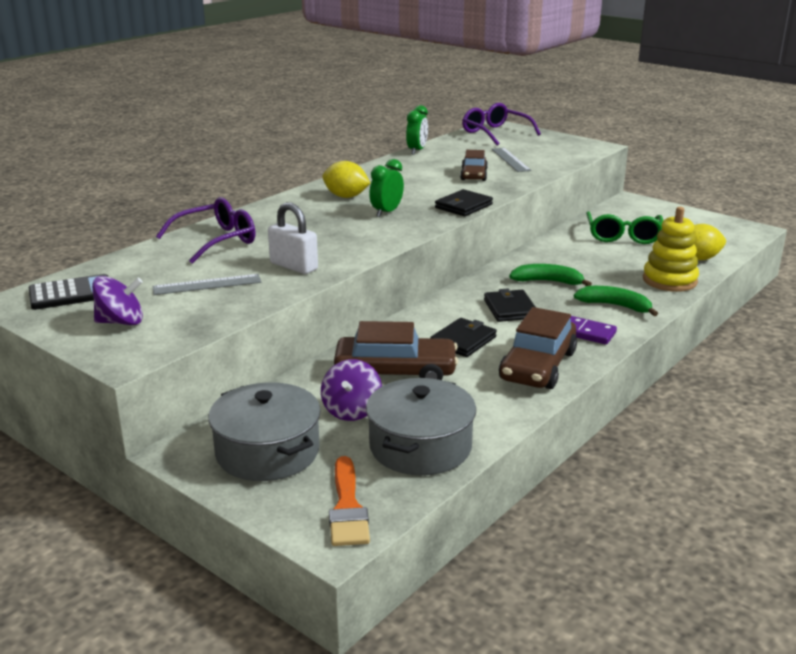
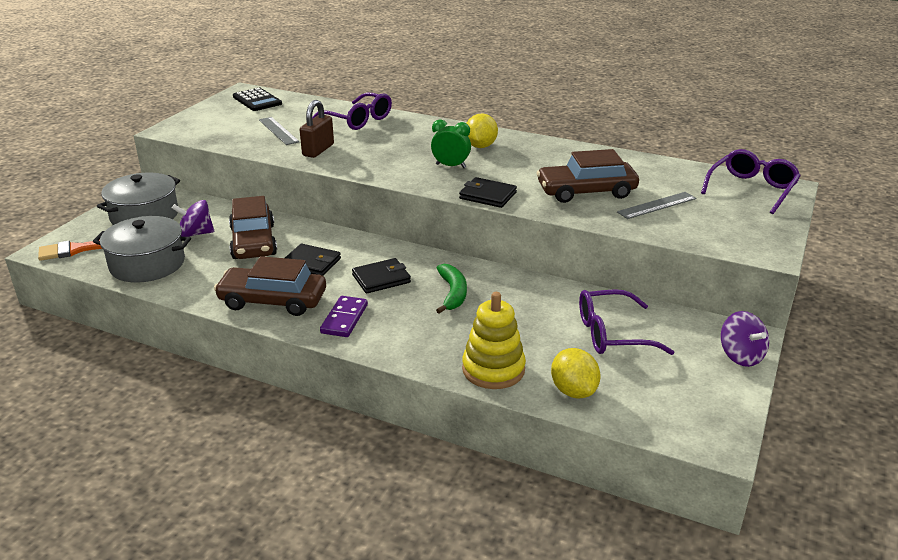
camera: 75 degrees right, 5 degrees up
purple spinning top [92,276,143,325] -> purple spinning top moved to [721,311,769,367]
white padlock [268,202,318,274] -> brown padlock [300,100,334,158]
green clock [406,105,428,155] -> none
brown car [460,150,488,181] -> brown car [537,149,639,203], size x1.63
green banana [574,286,658,316] -> none
green glasses [586,211,663,244] -> purple glasses [579,289,674,355]

